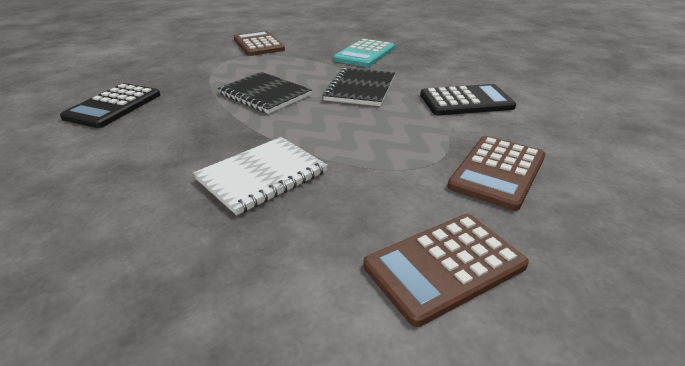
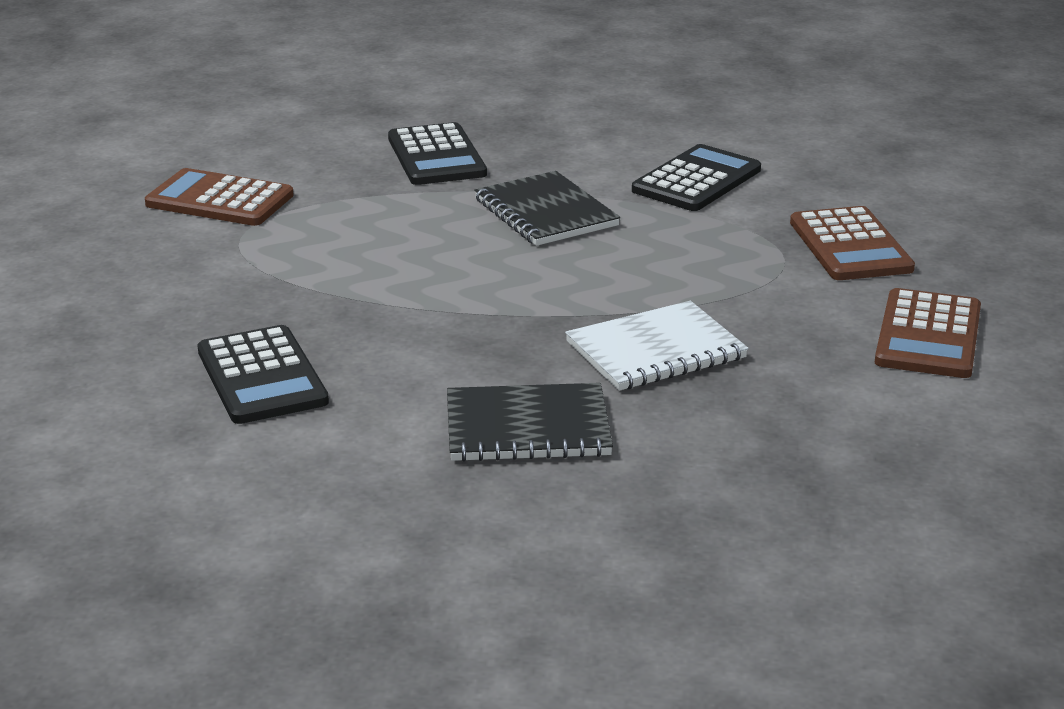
camera: 45 degrees left, 5 degrees down
white notebook [193,137,327,215] -> white notebook turned 60 degrees clockwise [565,301,748,391]
black notebook [218,72,312,114] -> black notebook moved to [447,383,613,462]
turquoise calculator [333,39,395,67] -> black calculator [388,122,487,185]

